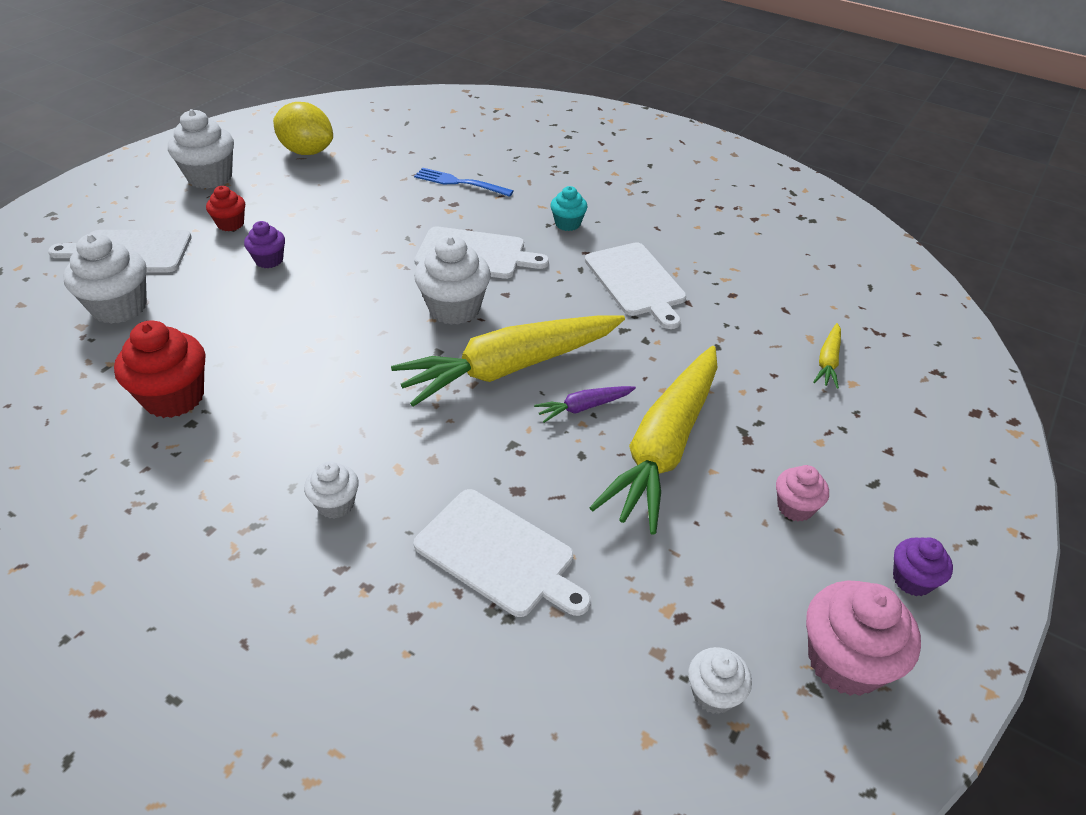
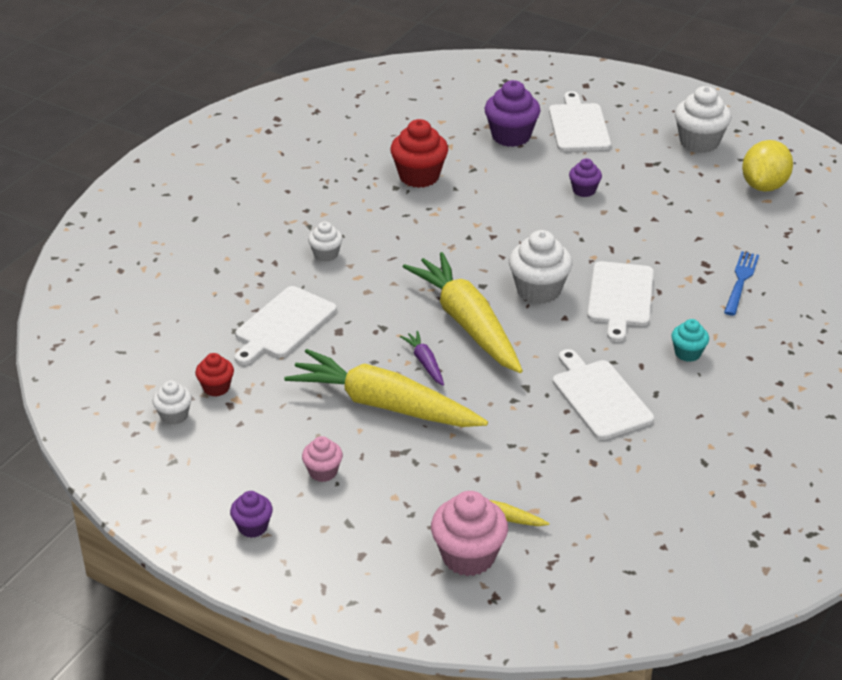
camera: 90 degrees right, 5 degrees down
white cupcake [63,233,147,324] -> purple cupcake [485,80,540,147]
red cupcake [206,186,245,231] -> red cupcake moved to [195,353,234,397]
white cutting board [585,242,687,329] -> white cutting board turned 90 degrees clockwise [553,349,654,440]
pink cupcake [806,581,921,696] -> pink cupcake moved to [431,491,508,576]

